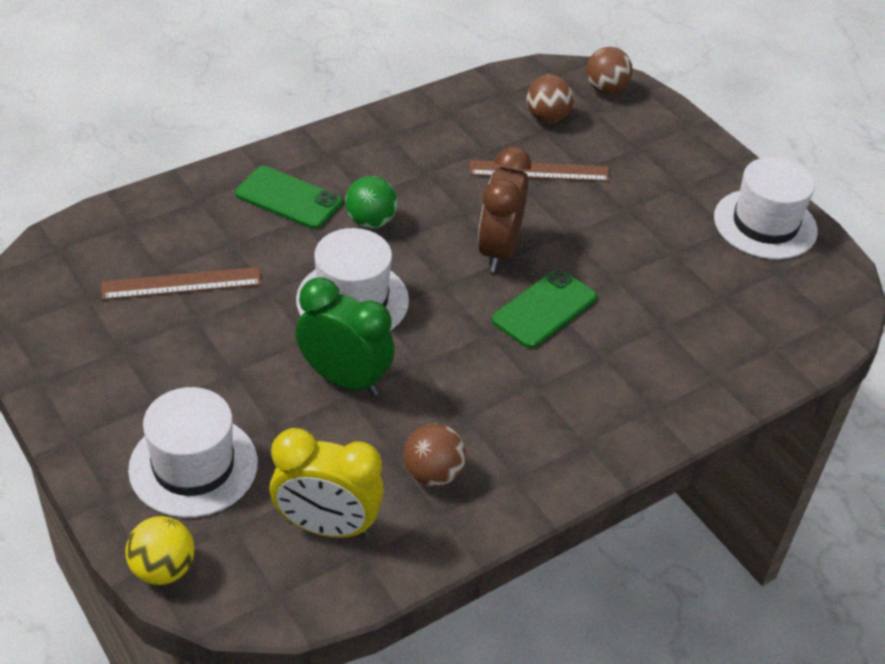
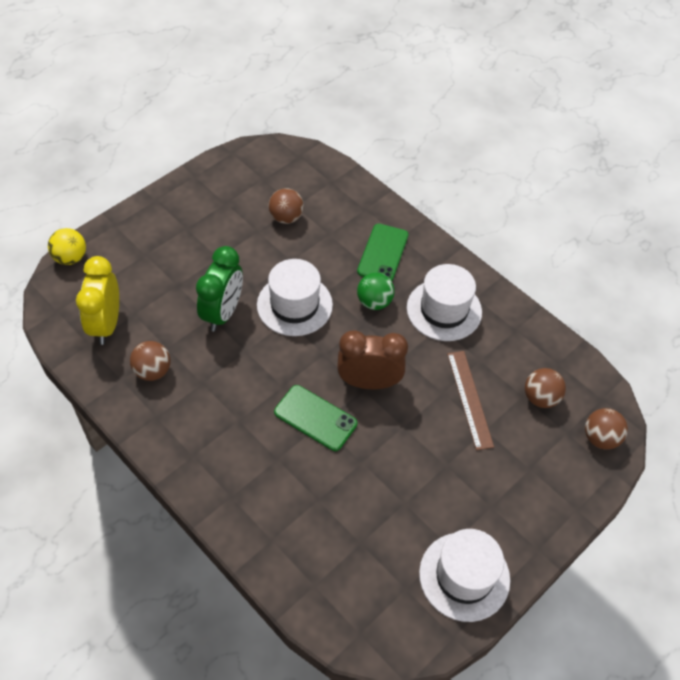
camera: 80 degrees right, 10 degrees up
brown ruler [101,267,262,300] -> brown ball [269,188,304,224]
white hat [128,387,258,518] -> white hat moved to [407,264,482,341]

